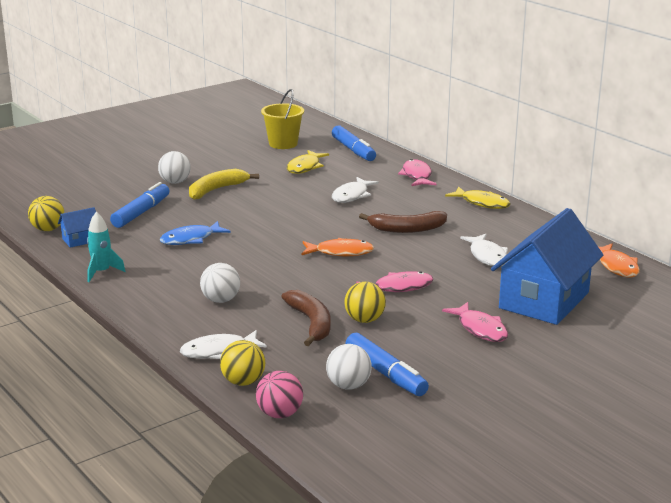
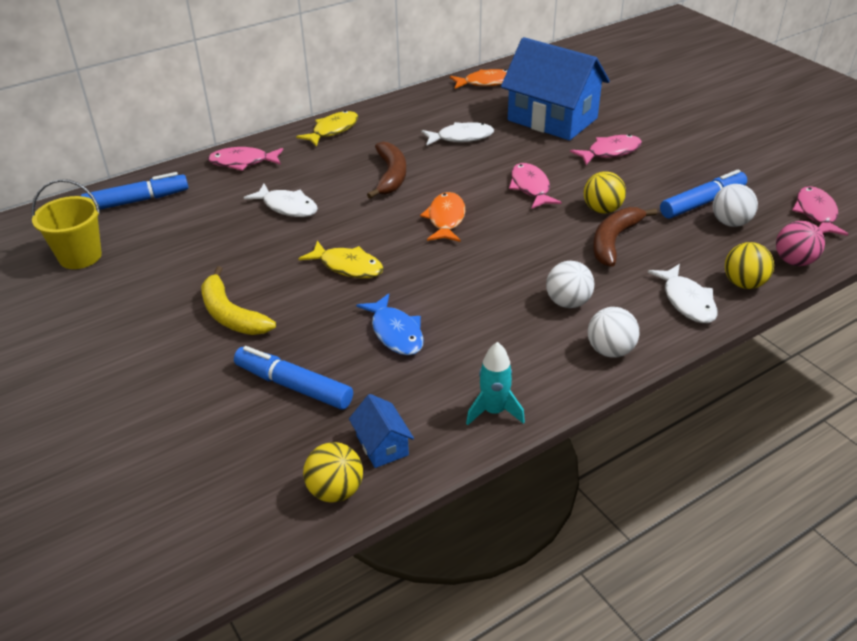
camera: 85 degrees left, 15 degrees up
white ball [158,151,191,184] -> white ball moved to [588,307,639,358]
brown banana [281,290,331,346] -> brown banana turned 45 degrees counterclockwise [593,207,657,267]
yellow fish [287,150,329,174] -> yellow fish moved to [299,241,384,278]
none -> pink fish [792,186,848,236]

